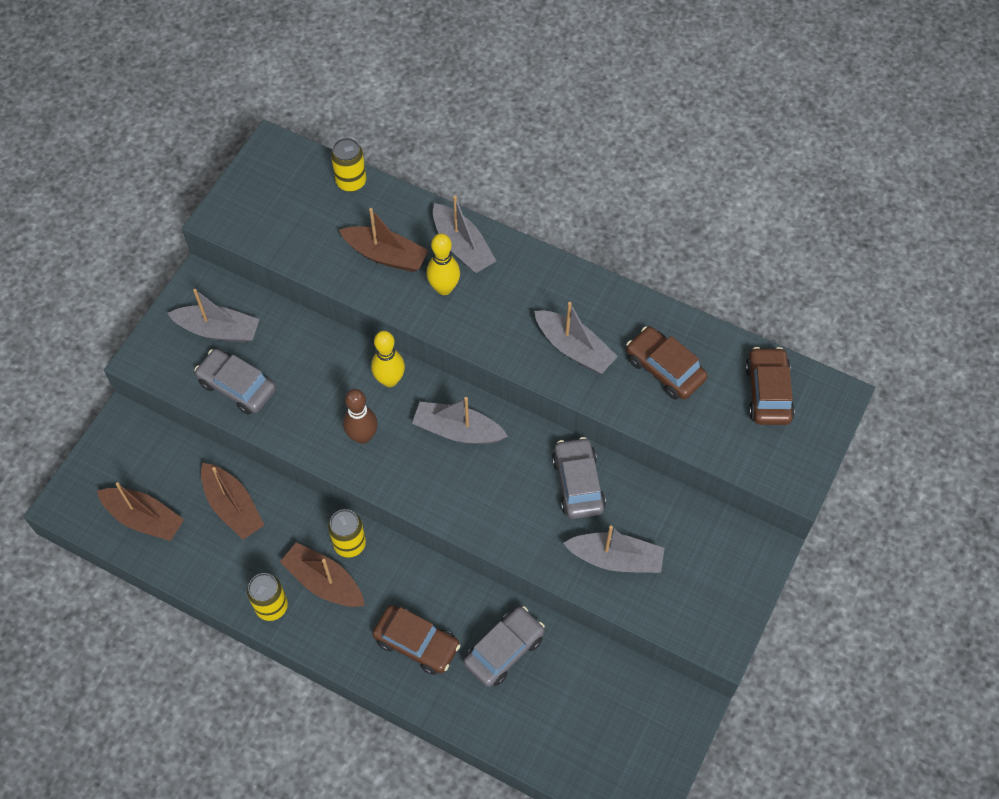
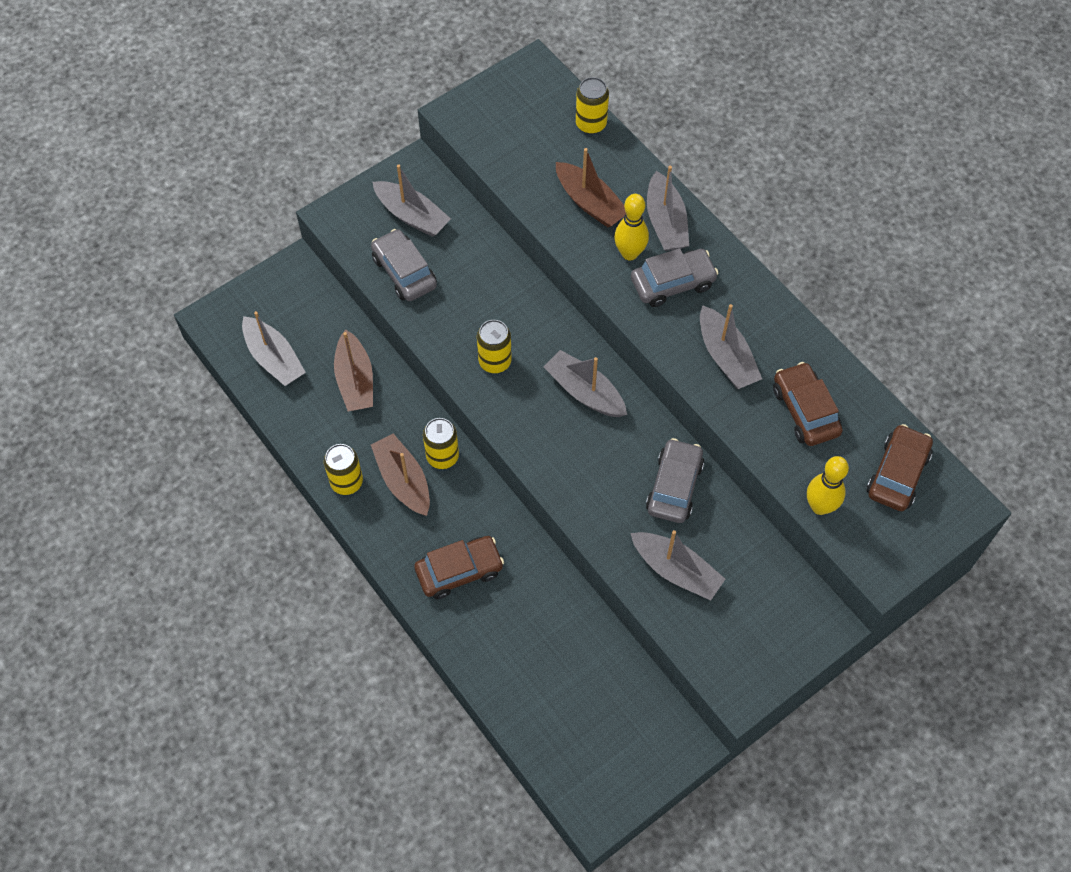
camera: 25 degrees right, 0 degrees up
brown boat [97,482,184,541] -> grey boat [242,311,306,386]
brown bowling pin [343,389,378,444] -> yellow can [477,320,512,373]
yellow bowling pin [371,331,405,387] -> yellow bowling pin moved to [807,456,849,515]
brown car [373,605,461,675] -> brown car turned 75 degrees counterclockwise [414,536,504,599]
grey car [464,606,545,687] -> grey car moved to [631,248,719,307]

